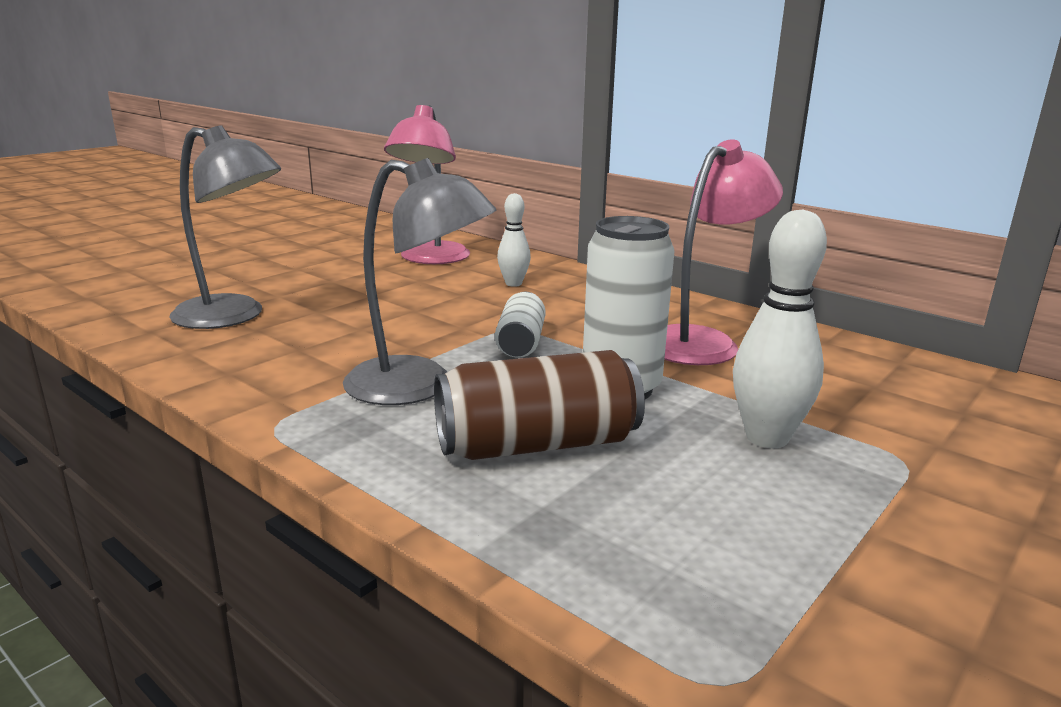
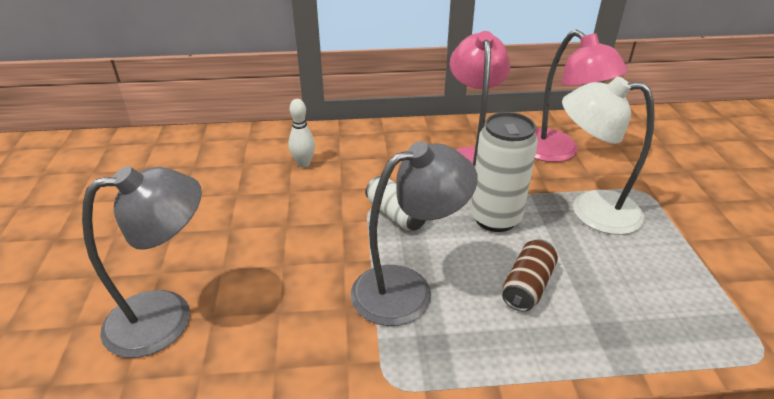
camera: 45 degrees left, 15 degrees up
pink lamp [384,105,470,264] -> pink lamp moved to [535,30,628,162]
brown can [434,350,645,460] -> brown can [502,239,558,312], size x0.61
white bowling pin [733,210,827,448] -> white lamp [562,76,655,235]

